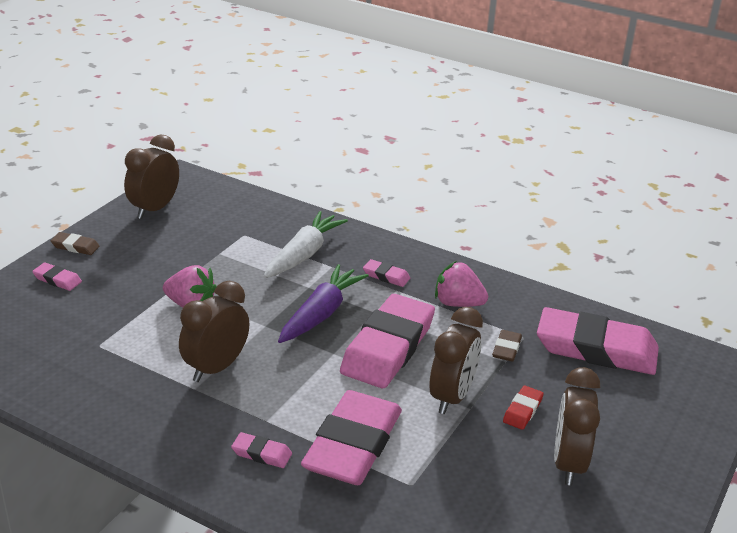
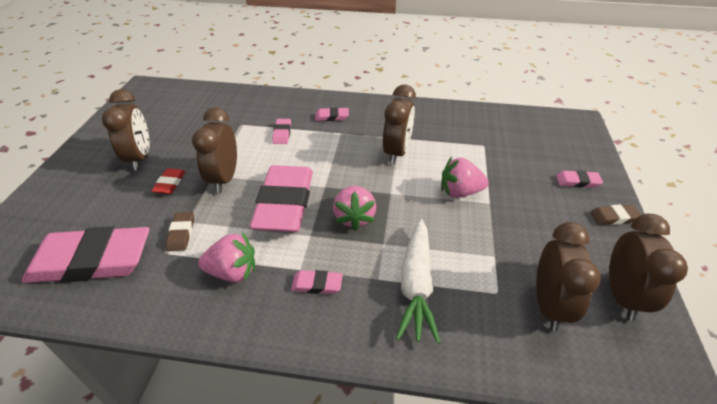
camera: 160 degrees right, 10 degrees up
purple carrot [278,264,369,343] -> pink strawberry [333,186,376,231]
pink eraser [301,390,402,485] -> pink eraser [272,119,291,144], size x0.41
none -> brown clock [536,222,601,331]

